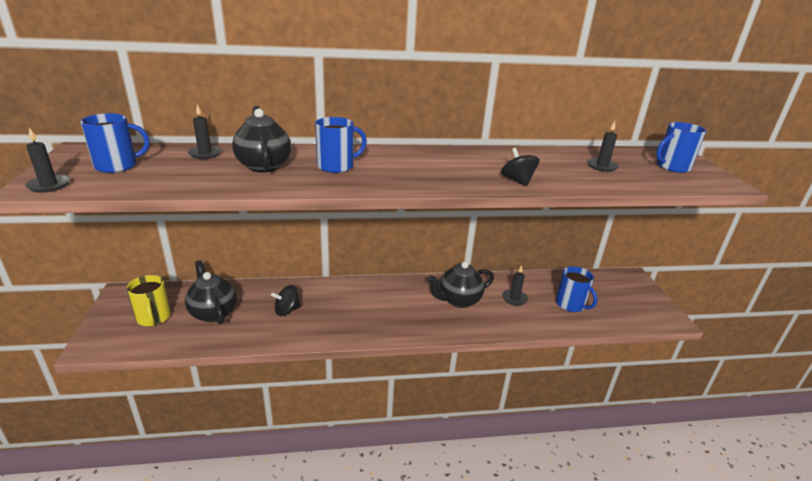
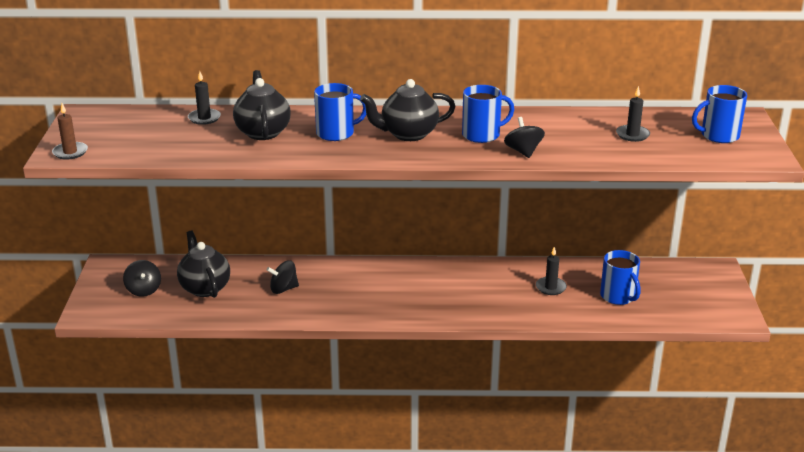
camera: 10 degrees right, 0 degrees up
black candle [25,128,70,193] -> brown candle [52,103,88,160]
blue mug [80,113,150,173] -> blue mug moved to [462,85,514,143]
yellow mug [127,275,171,326] -> black spinning top [123,260,161,297]
black teapot [427,261,494,308] -> black teapot moved to [360,79,456,141]

